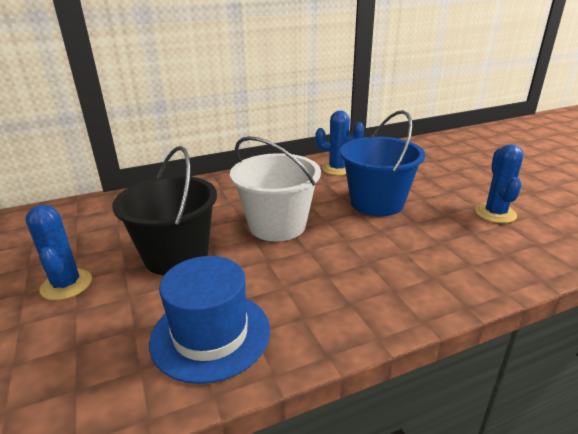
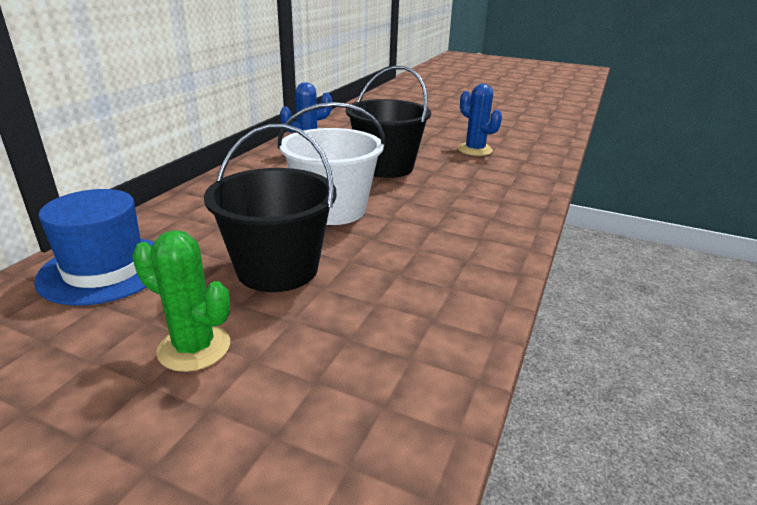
camera: 45 degrees left, 0 degrees up
blue cactus [25,205,92,300] -> green cactus [132,230,230,372]
blue hat [149,256,270,384] -> blue hat moved to [34,189,154,306]
blue bucket [340,110,425,216] -> black bucket [346,66,431,178]

